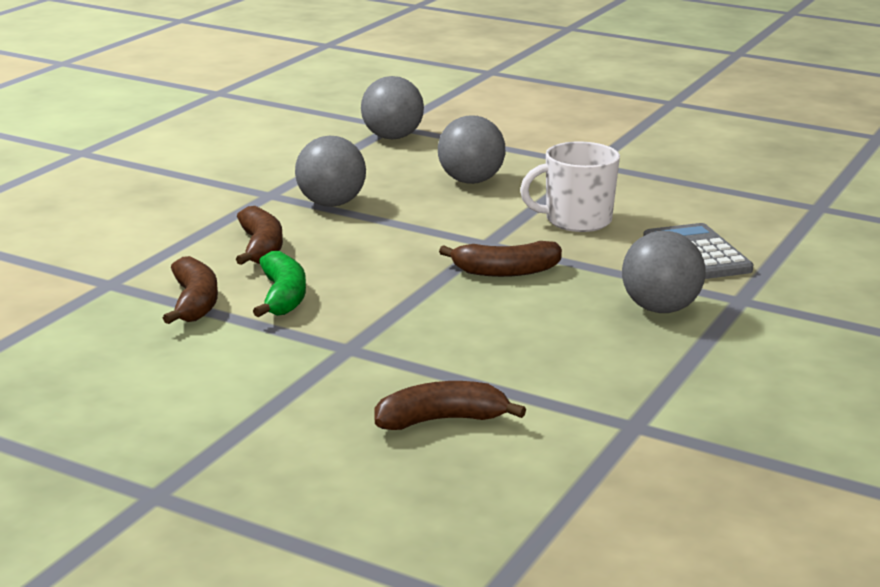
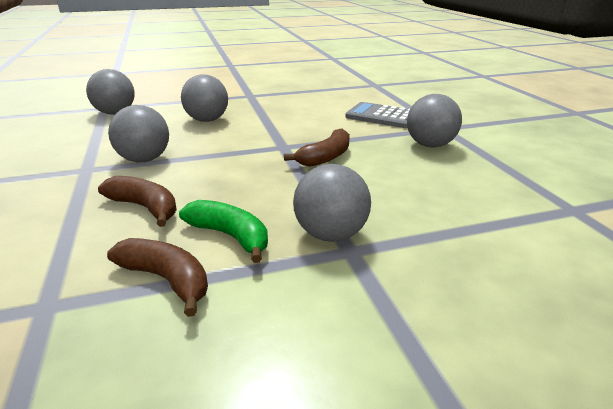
camera: 45 degrees left, 5 degrees up
brown banana [374,381,526,430] -> none
white mug [520,142,620,232] -> none
none -> grey ball [293,164,371,242]

